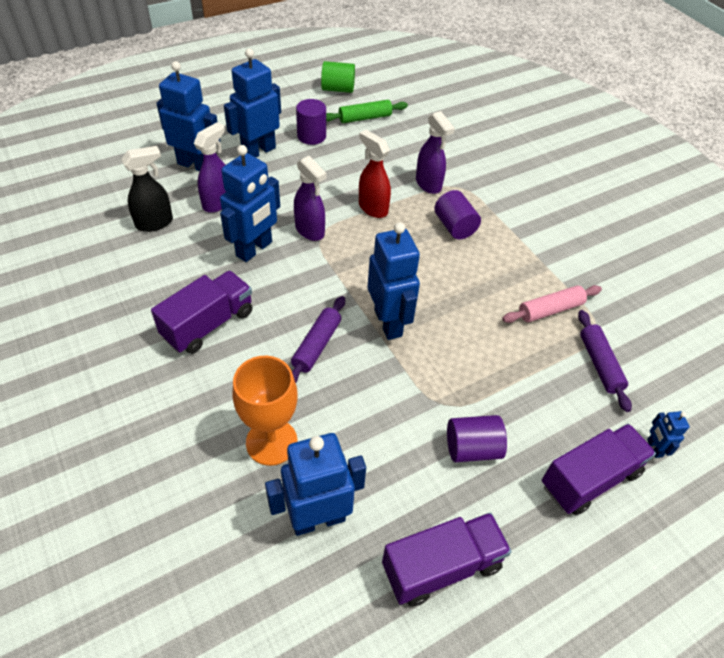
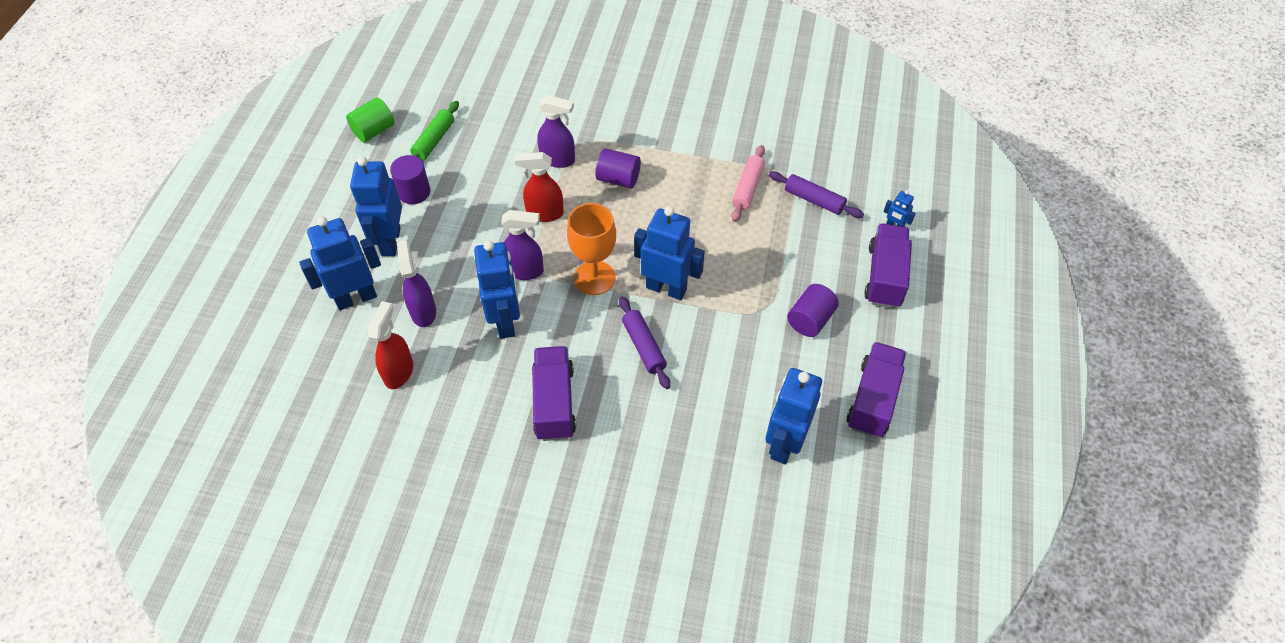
camera: 45 degrees left, 5 degrees up
black spray bottle [121,146,173,232] -> red spray bottle [367,301,413,389]
orange goblet [232,356,298,466] -> orange goblet moved to [567,203,616,295]

